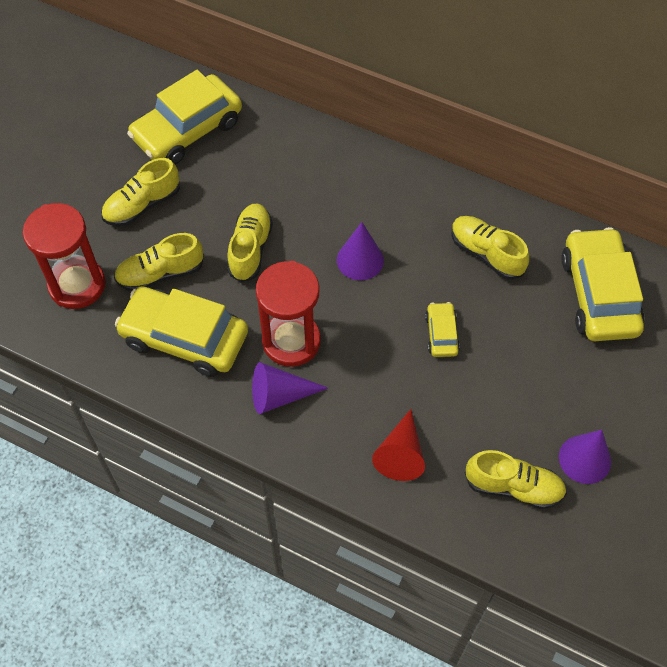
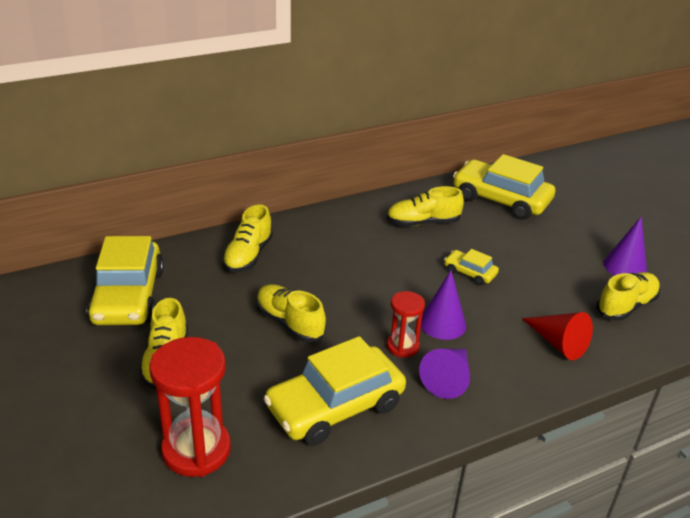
camera: 55 degrees left, 25 degrees down
yellow shoe [114,233,204,291] -> yellow shoe moved to [222,204,273,272]
red hourglass [256,261,321,367] -> red hourglass [387,291,425,357], size x0.56
purple cone [337,222,384,280] -> purple cone moved to [421,271,466,340]

